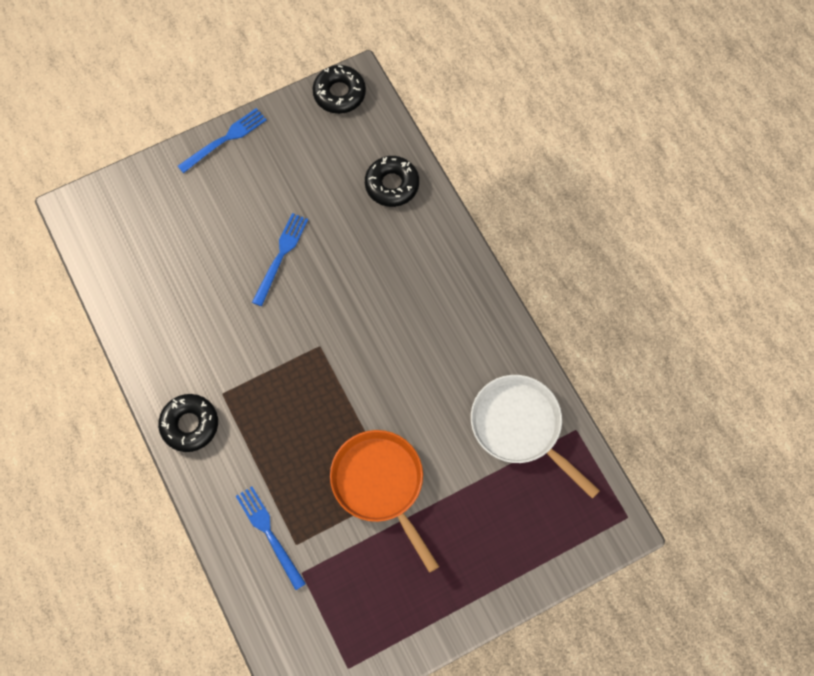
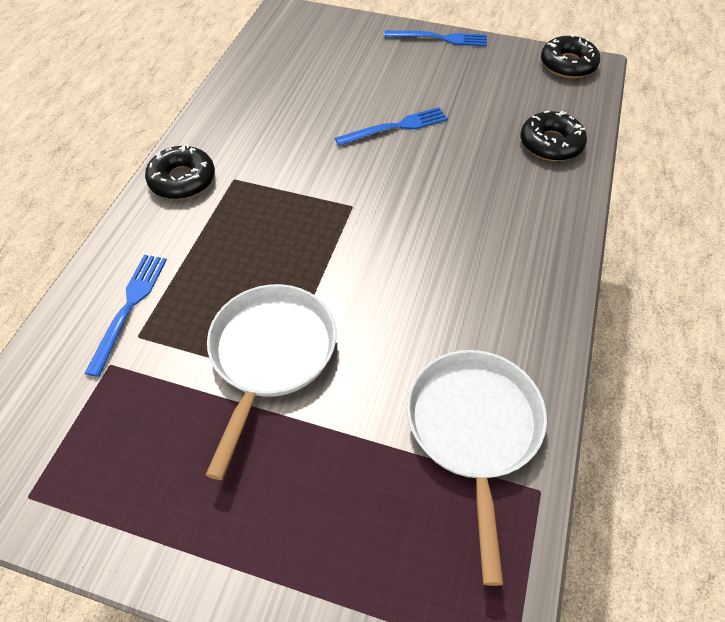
camera: 45 degrees right, 15 degrees down
orange pan [330,430,439,573] -> white pan [206,284,336,480]

